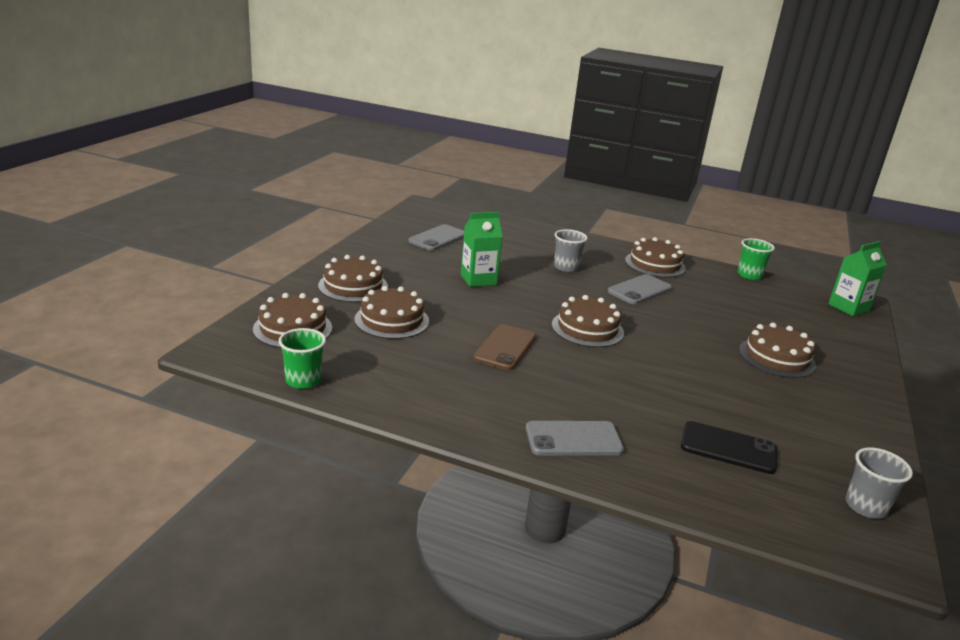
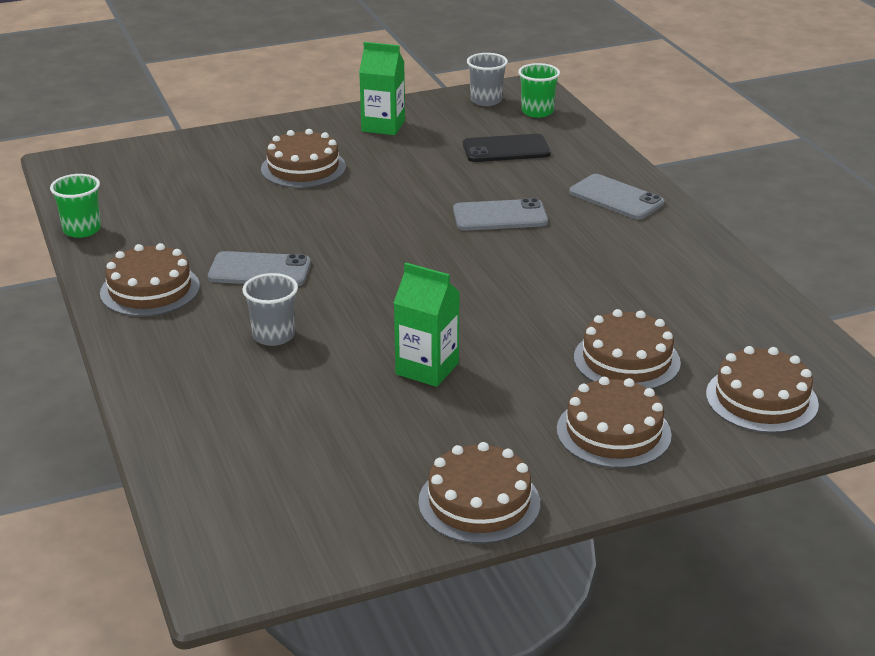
camera: 130 degrees left, 5 degrees up
green cup [279,328,326,389] -> green cup moved to [518,63,560,118]
grey phone [408,224,464,251] -> grey phone moved to [453,198,548,231]
brown phone [473,324,536,370] -> none
brown cake [552,295,624,347] -> brown cake moved to [418,442,540,544]
black phone [681,421,777,474] -> black phone turned 75 degrees counterclockwise [463,134,551,162]
green carton [828,241,887,316] -> green carton moved to [359,42,405,135]

